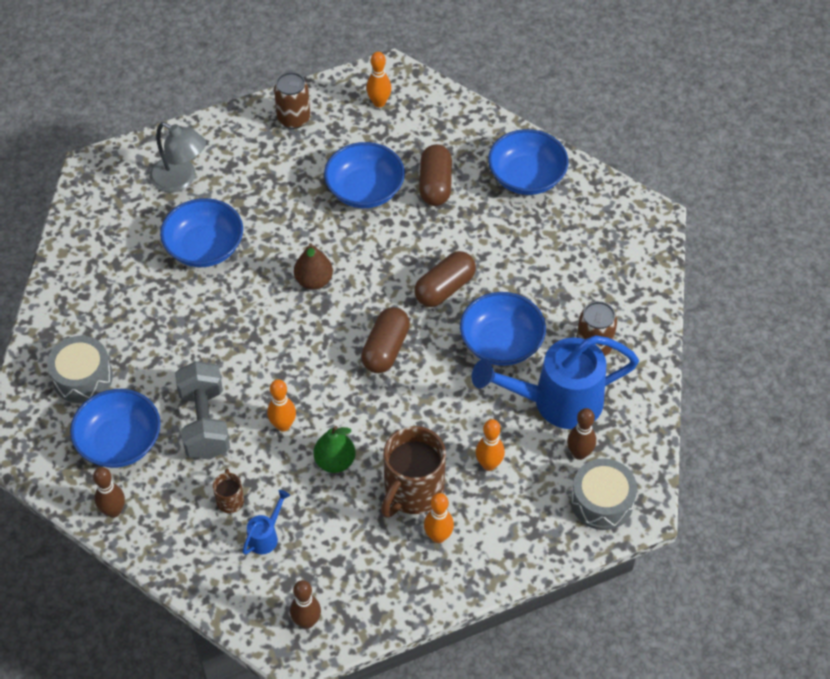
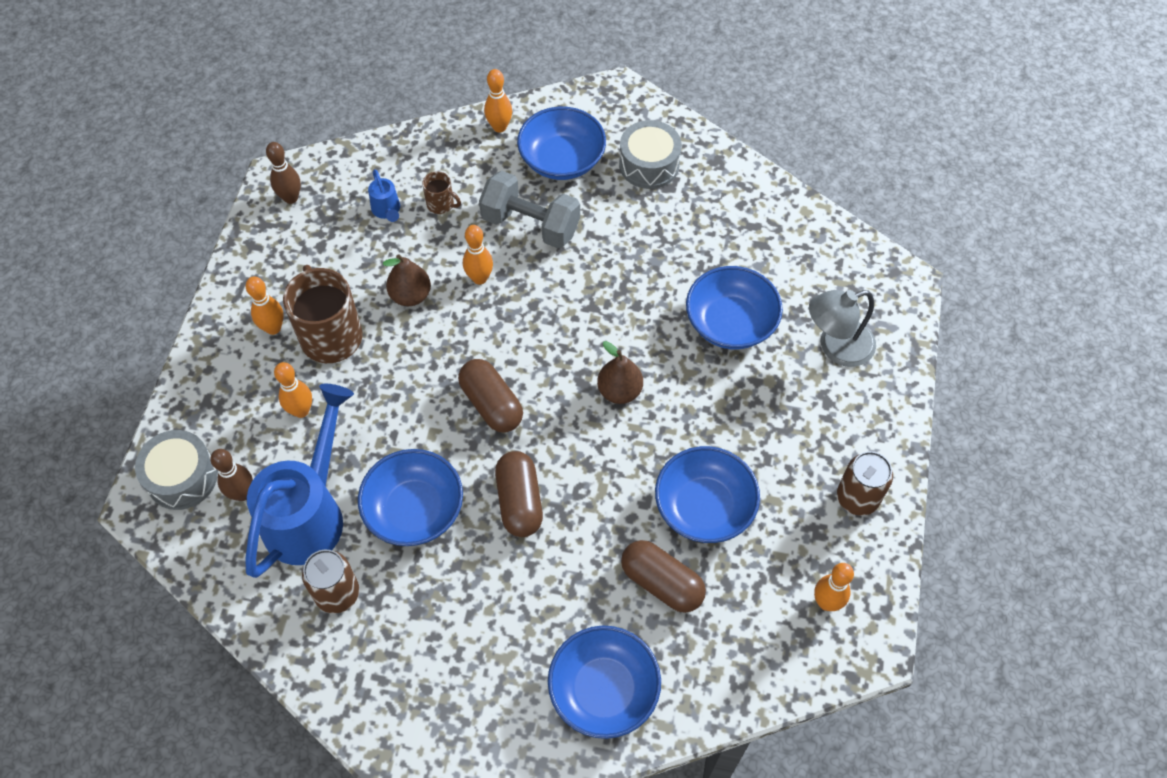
camera: 125 degrees right, 5 degrees up
brown bowling pin [93,467,125,518] -> orange bowling pin [484,69,512,133]
green pear [314,426,355,473] -> brown pear [383,254,431,306]

